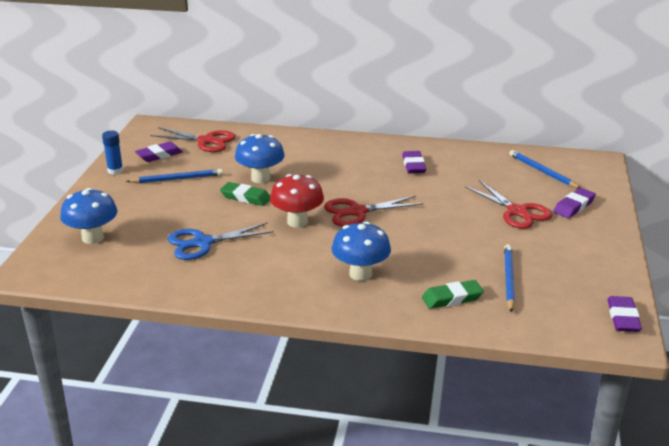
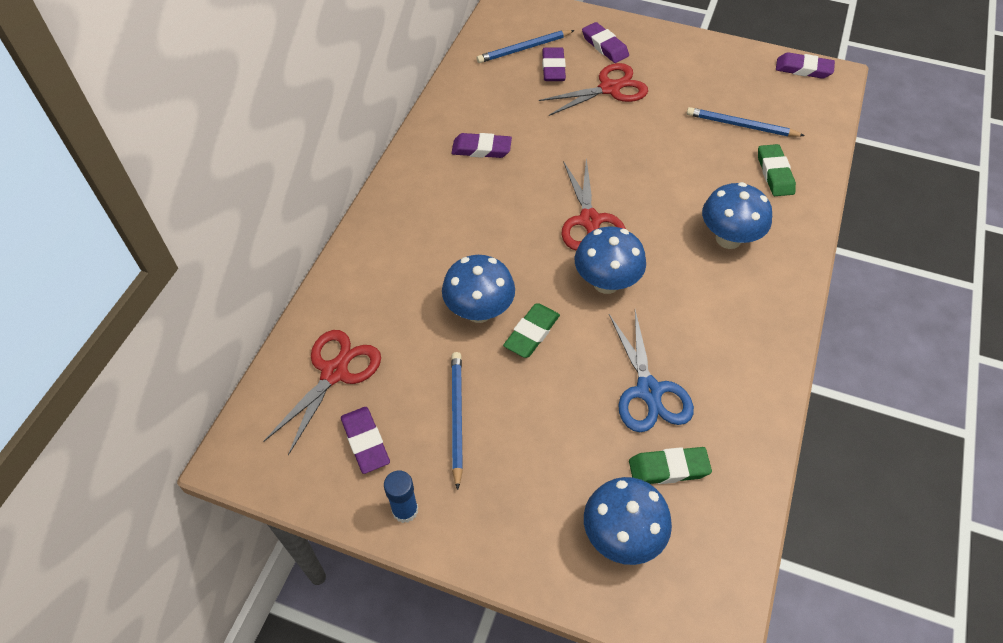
camera: 80 degrees left, 25 degrees up
red mushroom [270,174,324,228] -> blue mushroom [575,226,646,294]
none -> purple eraser [542,47,566,81]
none -> green eraser [629,447,712,484]

